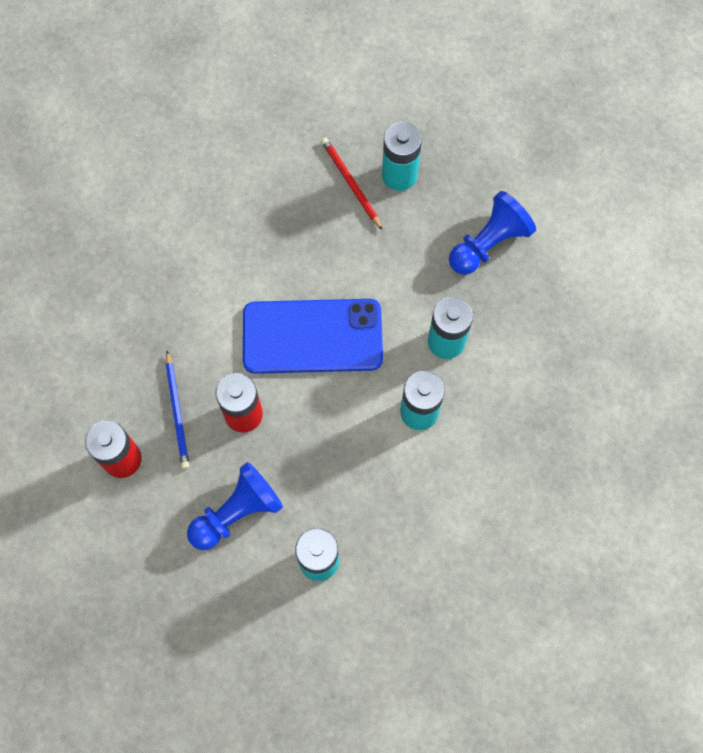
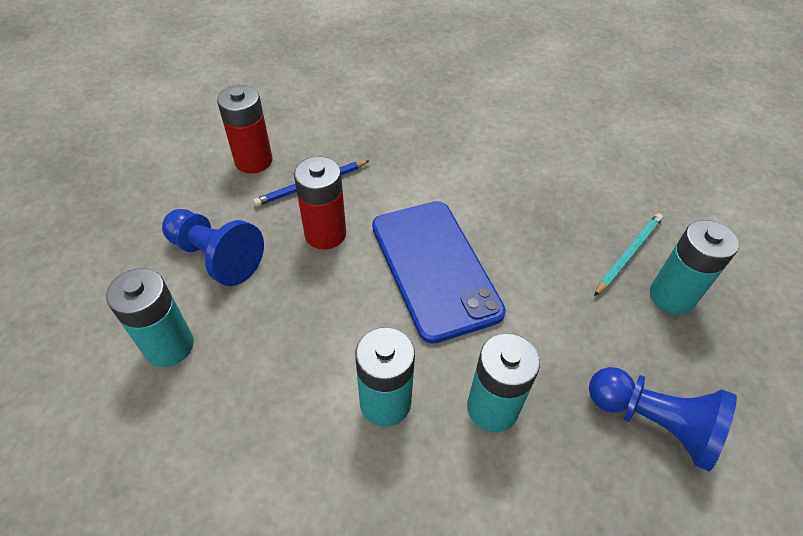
camera: 70 degrees right, 20 degrees down
red pencil [321,137,382,230] -> turquoise pencil [594,213,663,296]

